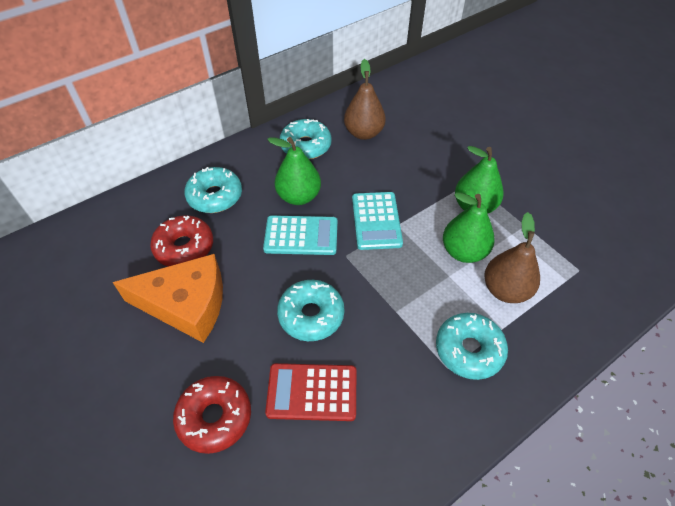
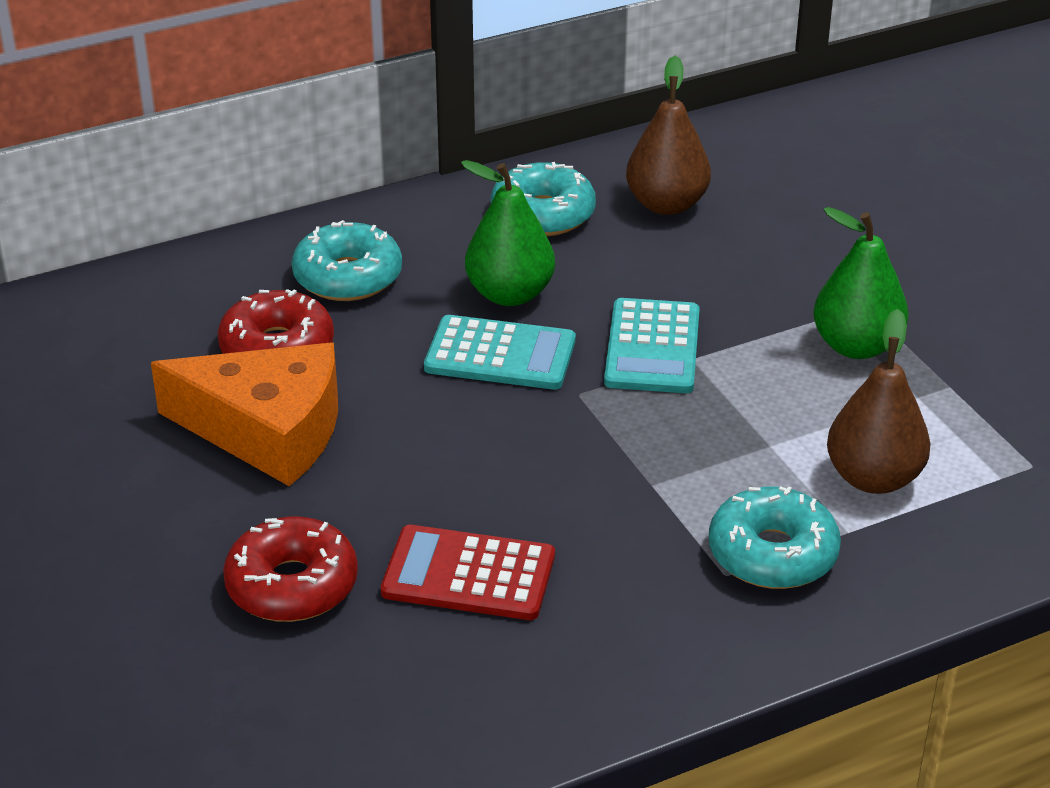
camera: 10 degrees right, 15 degrees down
turquoise donut [277,280,344,341] -> none
green pear [443,192,495,263] -> none

